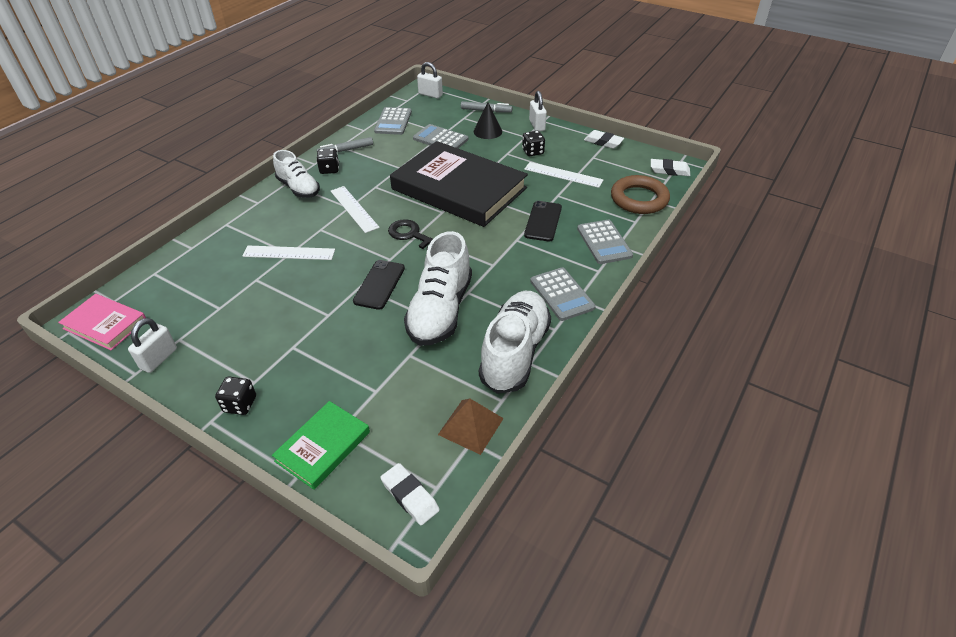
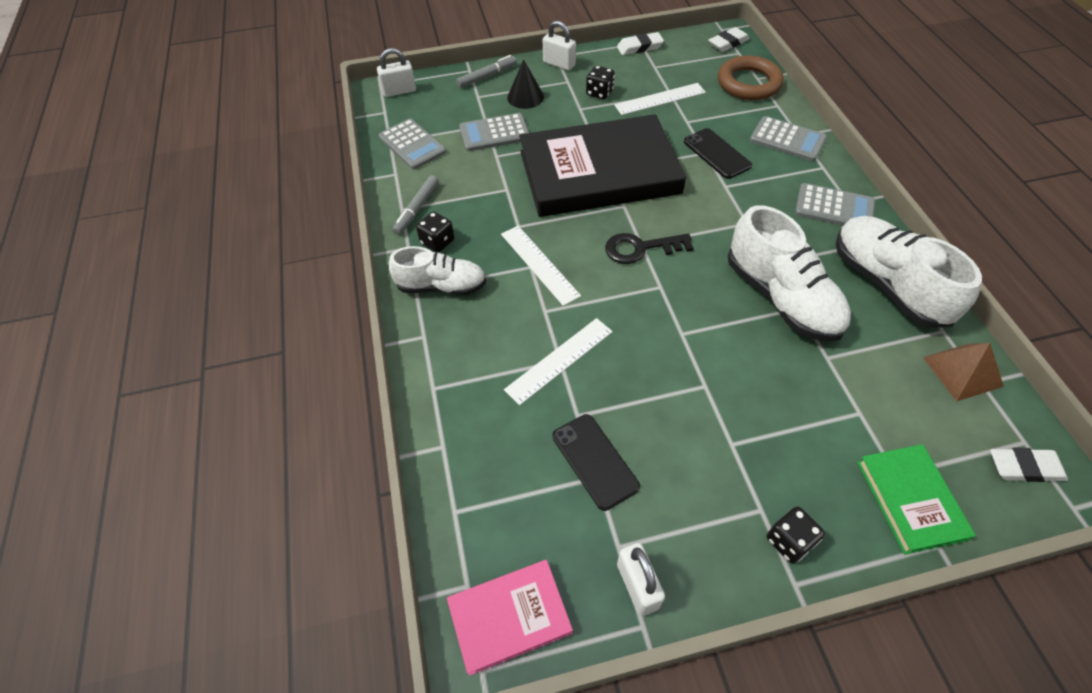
camera: 45 degrees left, 10 degrees up
white ruler [331,186,380,233] -> white ruler turned 45 degrees clockwise [501,226,581,306]
black phone [353,260,405,310] -> black phone moved to [552,414,640,511]

